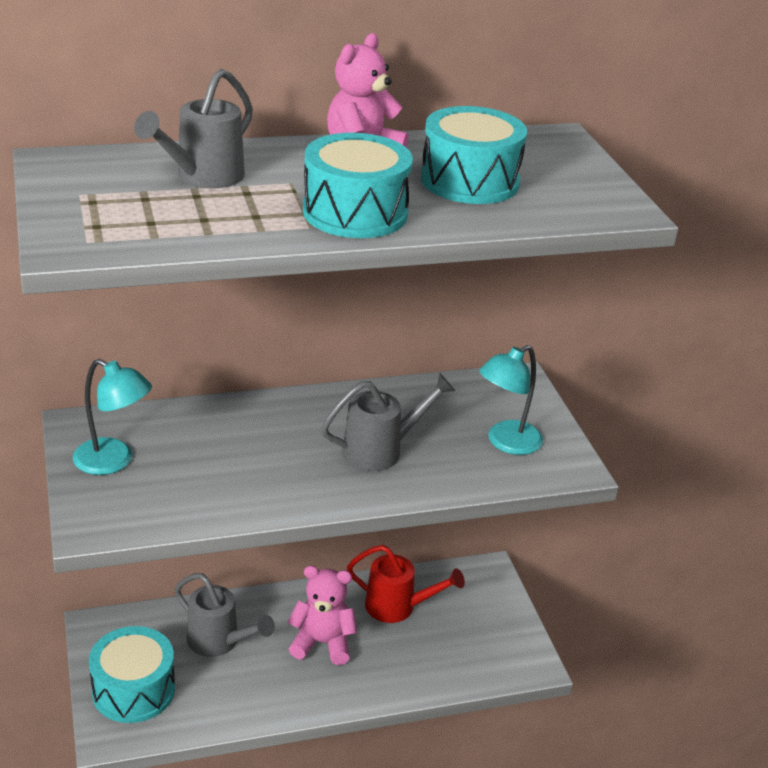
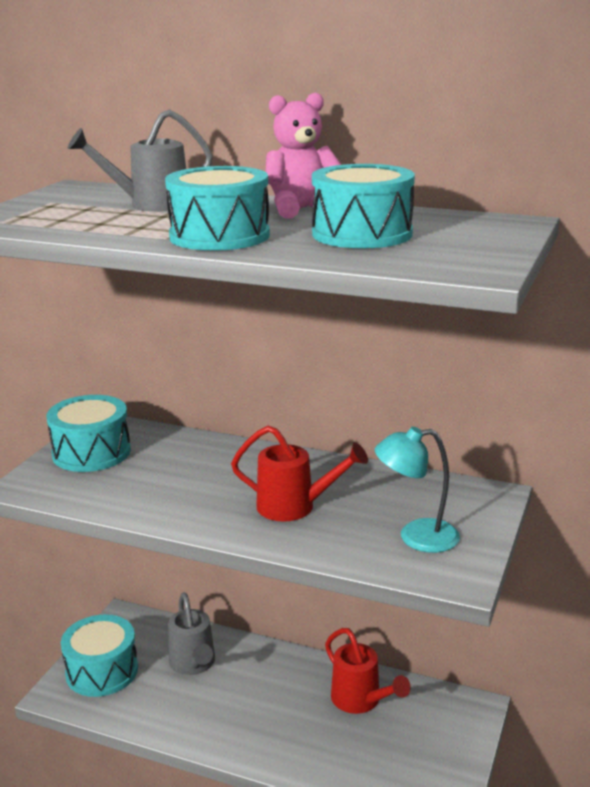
camera: 40 degrees right, 10 degrees down
turquoise lamp [73,359,152,475] -> turquoise drum [46,395,131,472]
pink teddy bear [287,566,357,665] -> none
grey watering can [321,374,455,471] -> red watering can [231,426,368,521]

